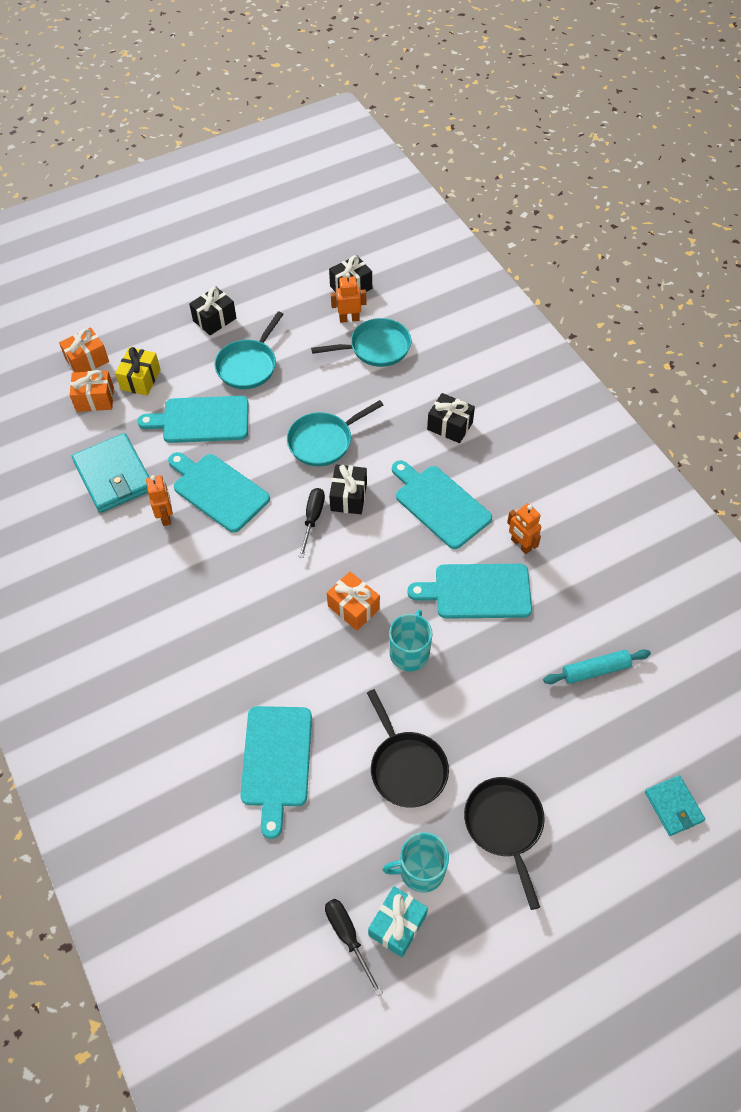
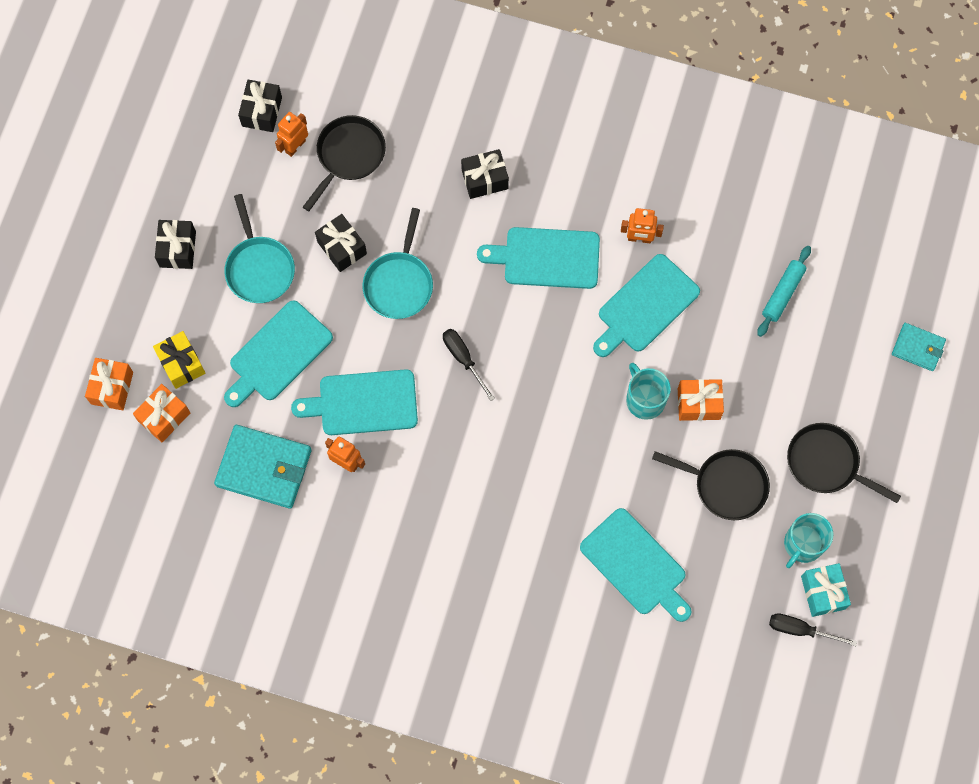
camera: 45 degrees left, 15 degrees up
turquoise pan [311,318,411,367] -> black pan [303,115,386,211]
orange gift [327,571,380,631] -> orange gift moved to [678,379,724,421]
black gift [329,465,367,514] -> black gift moved to [315,214,367,272]

